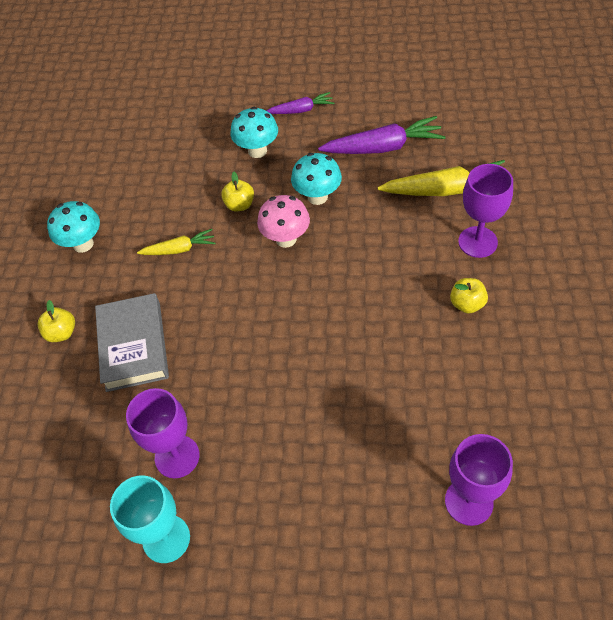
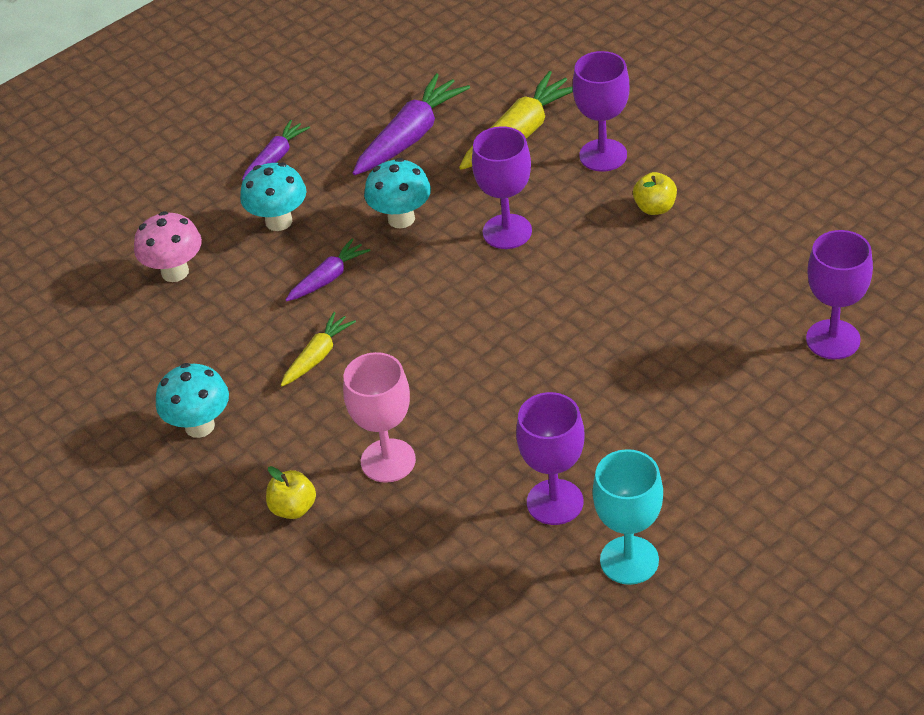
camera: 45 degrees left, 10 degrees down
grey book [95,293,169,392] -> pink goblet [343,352,416,483]
yellow apple [221,172,254,211] -> purple carrot [286,238,370,302]
pink mushroom [257,195,310,248] -> pink mushroom moved to [134,211,202,282]
none -> purple goblet [472,126,532,249]

